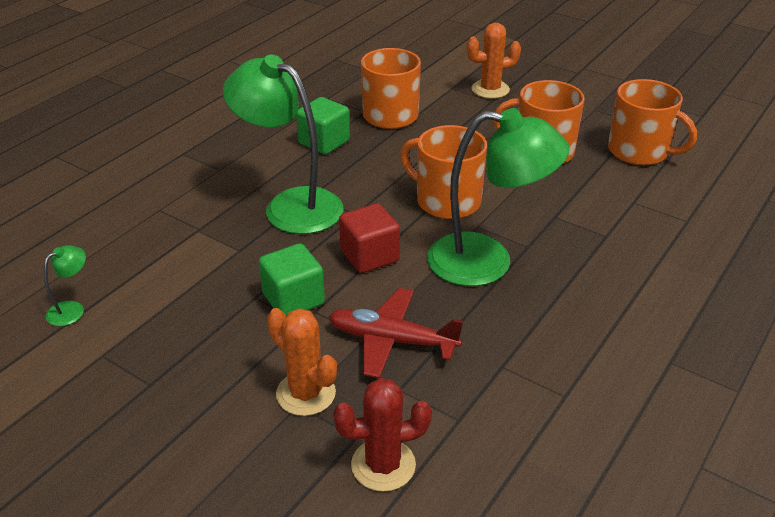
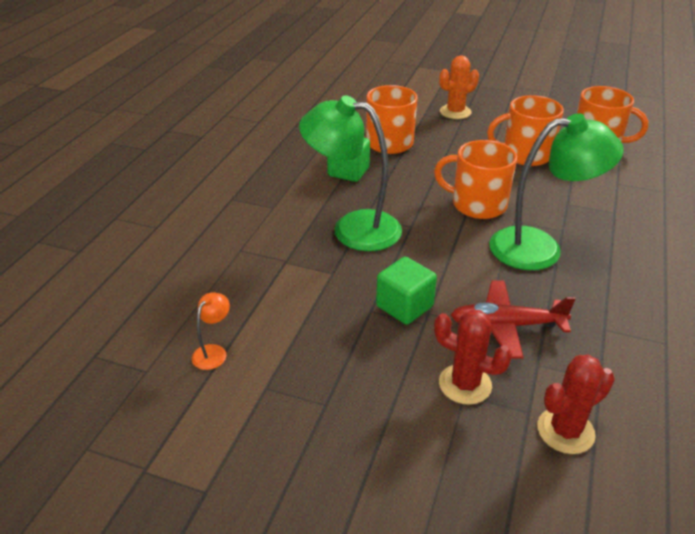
camera: 15 degrees left, 0 degrees up
green lamp [44,245,86,326] -> orange lamp [192,292,230,370]
orange cactus [267,308,337,416] -> red cactus [434,309,512,405]
red cube [339,203,400,273] -> none

